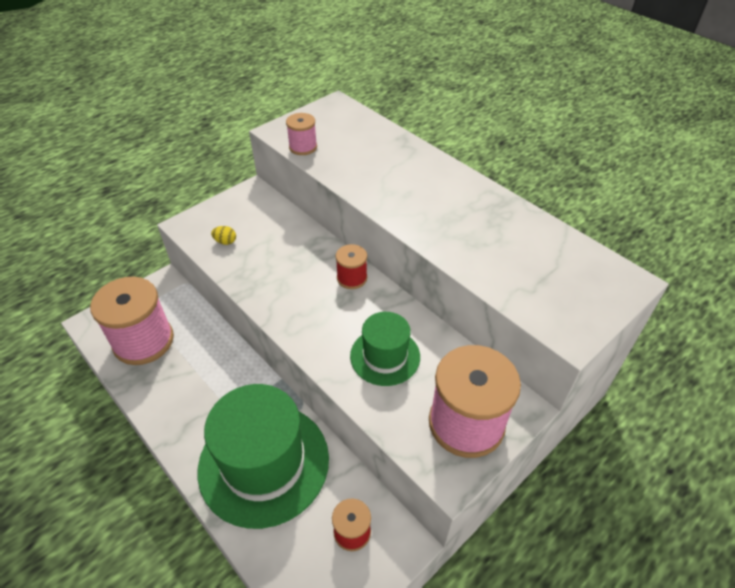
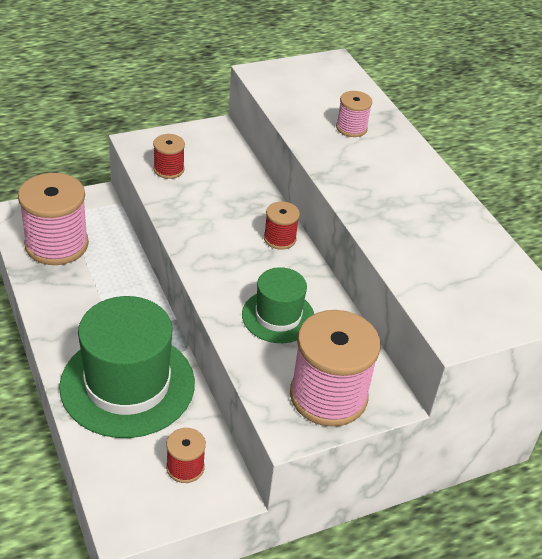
camera: 15 degrees right, 5 degrees down
yellow egg [211,226,236,245] -> red spool [153,134,185,179]
pink spool [286,113,317,155] -> pink spool moved to [336,91,372,137]

